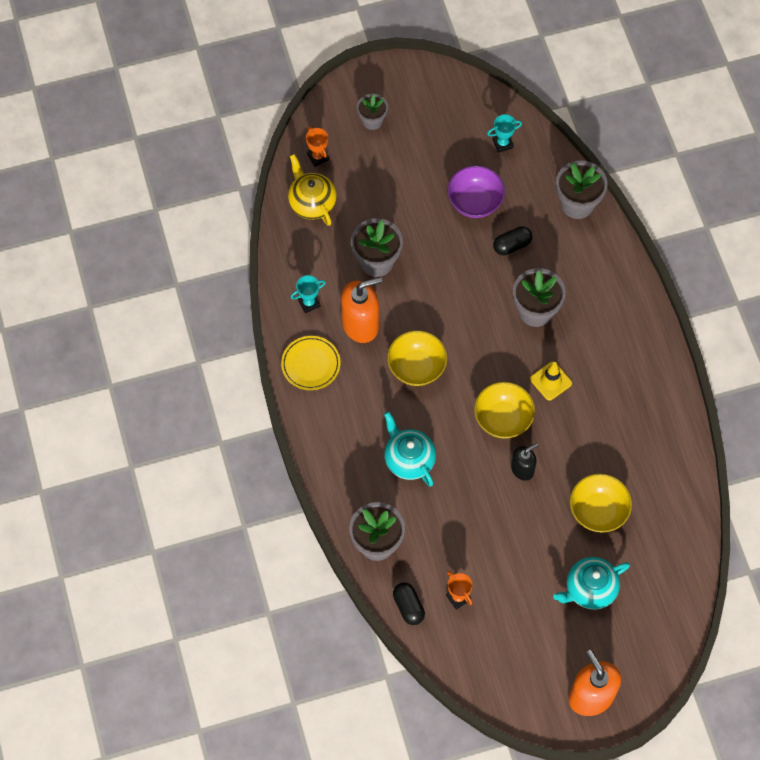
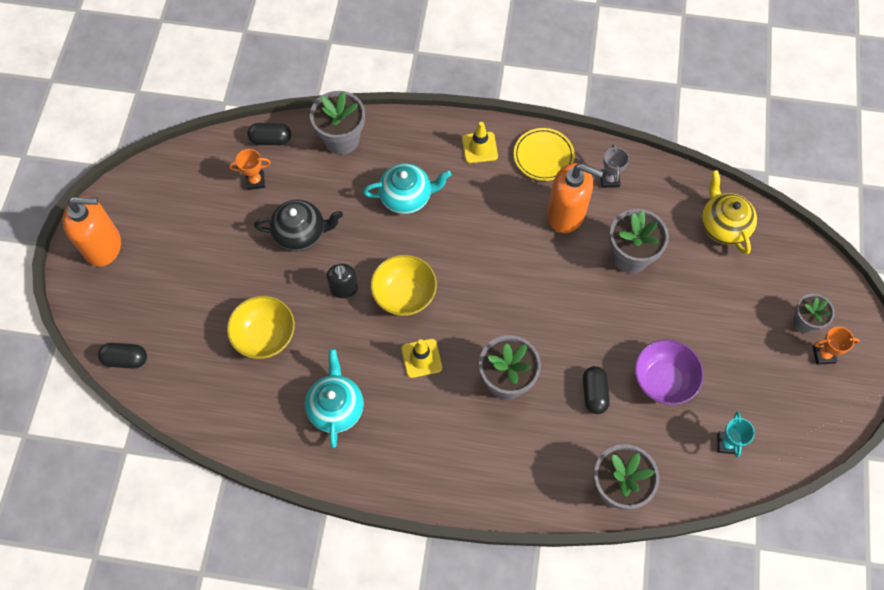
camera: 115 degrees right, 0 degrees up
yellow teapot [288,154,337,226] -> yellow teapot turned 105 degrees counterclockwise [702,170,757,255]
turquoise trophy [290,275,326,313] -> grey trophy [601,144,629,188]
orange trophy [306,127,329,167] -> orange trophy moved to [813,327,860,365]
orange soap dispenser [341,277,382,343] -> orange soap dispenser turned 75 degrees counterclockwise [547,163,604,233]
yellow bowl [387,330,447,386] -> none
turquoise teapot [553,557,630,610] -> turquoise teapot moved to [305,349,364,448]
none -> black capsule [98,343,147,369]
none -> black teapot [254,200,343,252]
none -> yellow traffic cone [462,122,498,163]

